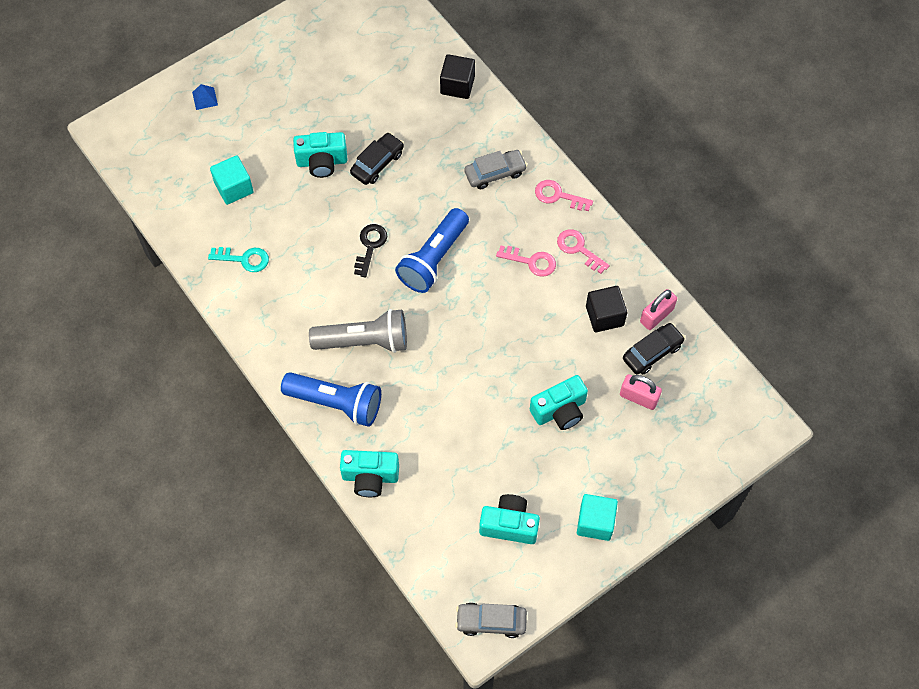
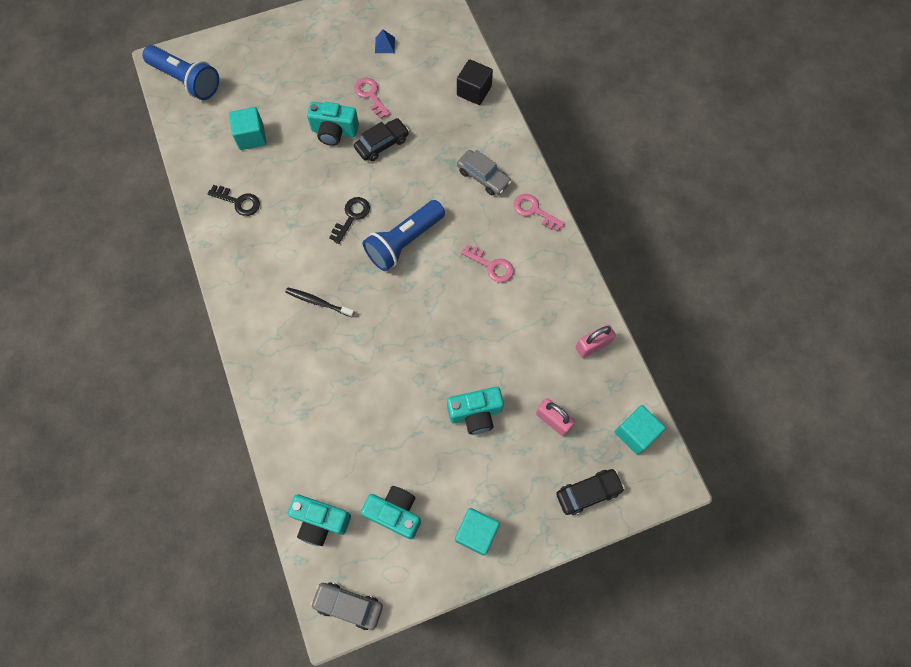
camera: 15 degrees right, 5 degrees up
blue pyramid [192,84,218,110] -> blue pyramid moved to [375,30,395,53]
turquoise key [208,247,269,272] -> black key [208,185,260,216]
blue flashlight [281,372,381,427] -> blue flashlight moved to [142,45,219,100]
grey flashlight [309,309,407,353] -> black toothbrush [285,287,355,318]
turquoise camera [340,450,399,497] -> turquoise camera moved to [288,494,351,546]
grey car [464,150,527,189] -> grey car turned 45 degrees clockwise [457,150,512,195]
pink key [557,229,610,274] -> pink key moved to [354,78,390,119]
black cube [586,286,627,332] -> none
black car [623,323,685,375] -> black car moved to [556,469,625,515]
none -> turquoise cube [615,405,666,455]

